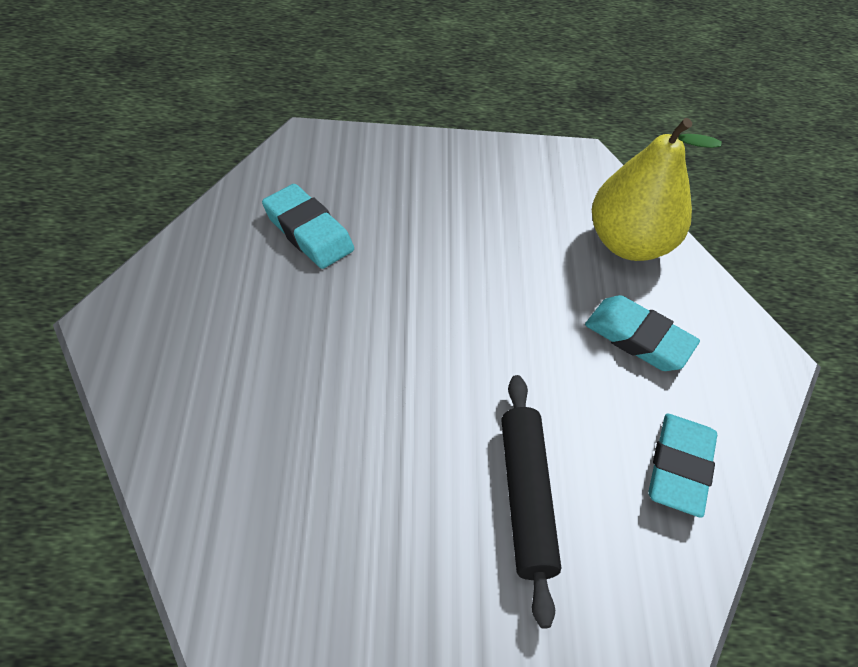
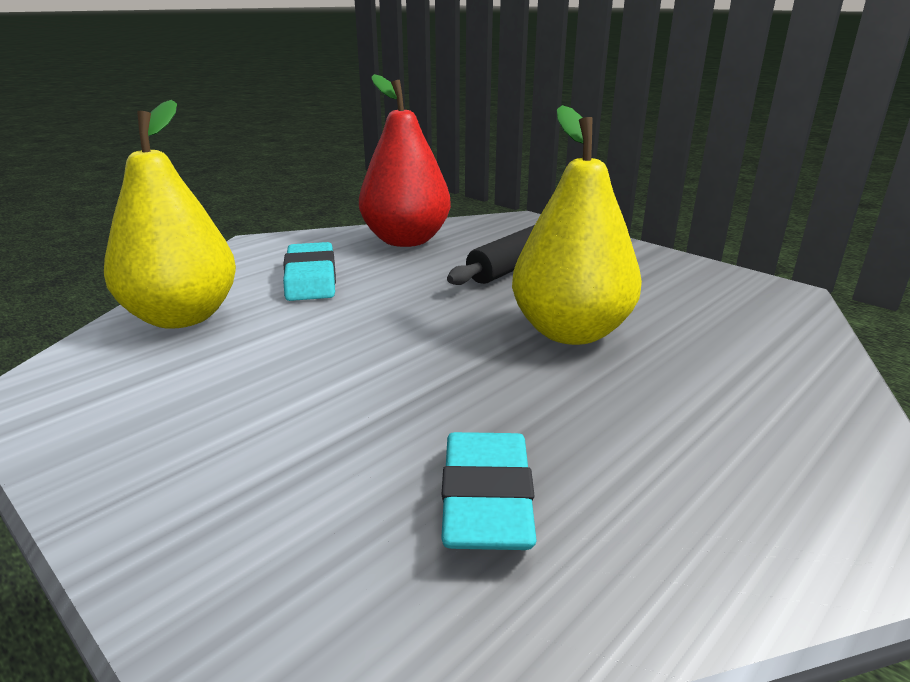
camera: 130 degrees left, 25 degrees down
turquoise eraser [648,414,717,518] -> red pear [359,74,451,247]
none -> yellow pear [512,105,642,345]

